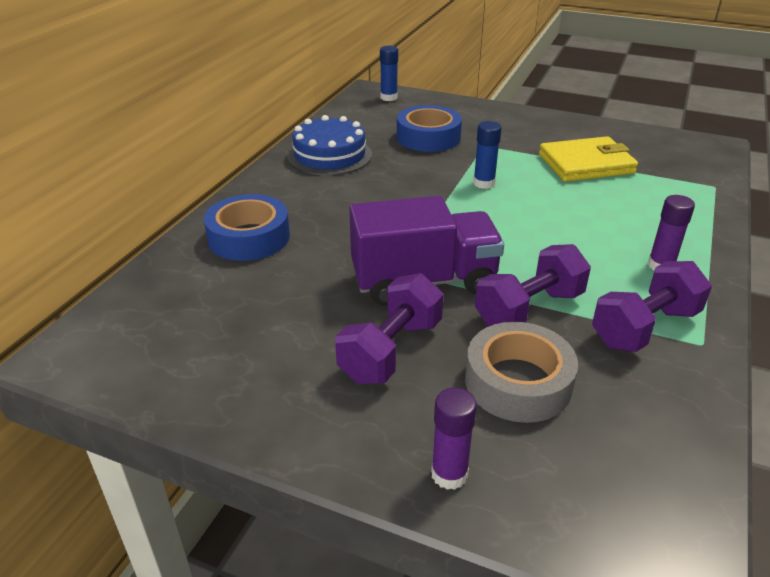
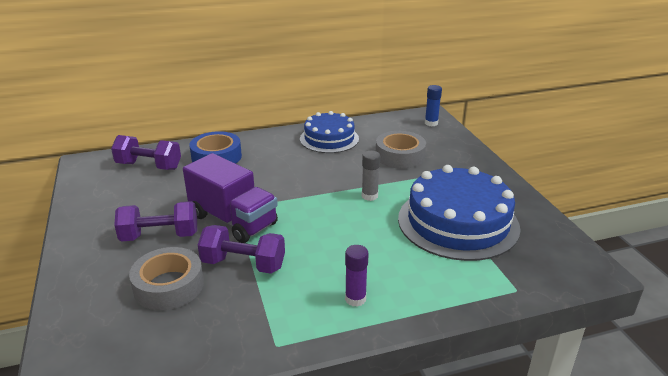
camera: 50 degrees right, 5 degrees down
blue tape [397,105,462,152] -> grey tape [376,131,426,169]
purple glue stick [431,387,477,490] -> none
blue glue stick [473,121,502,189] -> grey glue stick [362,151,380,201]
yellow wallet [539,136,638,182] -> blue cake [398,165,521,261]
purple dumbbell [592,261,712,352] -> purple dumbbell moved to [111,135,181,170]

